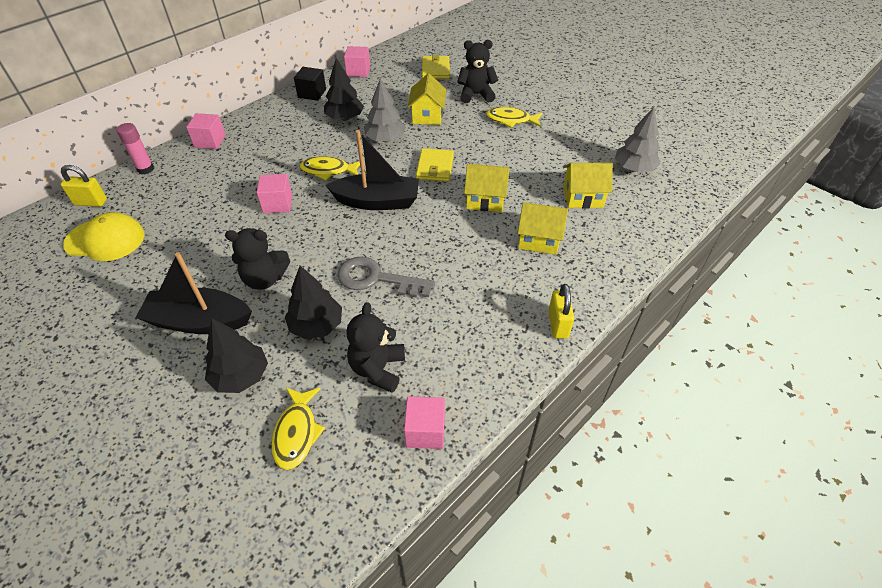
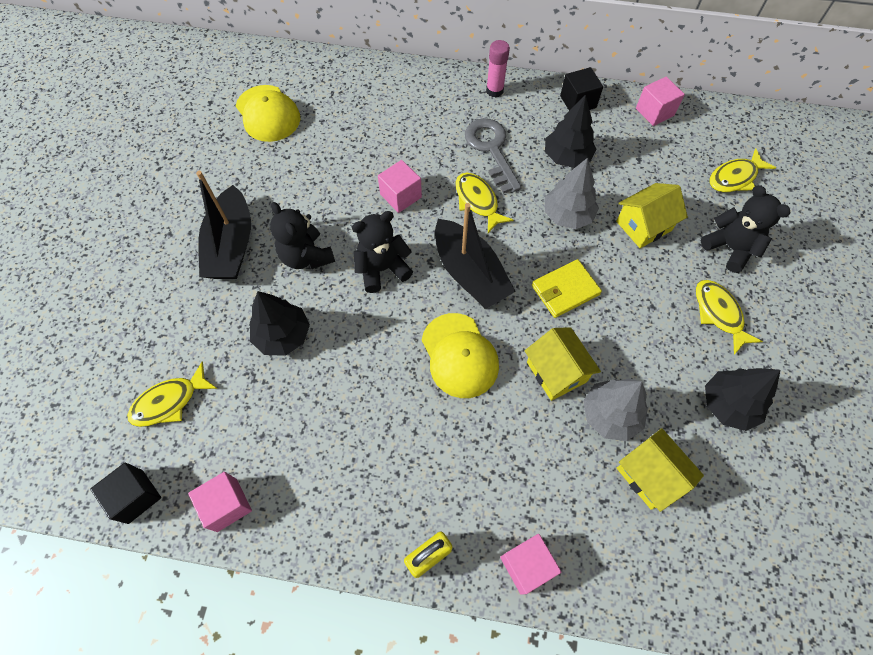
camera: 55 degrees right, 15 degrees up
yellow padlock [61,165,107,207] -> none
pink glue stick [117,123,154,174] -> pink glue stick moved to [486,40,510,98]
black boat [135,252,252,334] -> black boat turned 150 degrees counterclockwise [196,171,251,279]
pink cube [186,113,226,149] -> pink cube moved to [500,534,561,595]
black tree [205,318,268,393] -> black tree moved to [705,368,780,431]
grey key [337,257,435,298] -> grey key moved to [465,118,522,194]
black teddy bear [346,302,405,393] -> black teddy bear moved to [352,211,413,293]
yellow wallet [422,54,450,79] -> yellow fish [710,149,776,192]
yellow house [518,202,568,255] -> none
grey tree [615,107,661,172] -> grey tree moved to [583,378,648,441]
none -> black cube [90,462,161,524]
none -> yellow cap [422,313,499,398]

